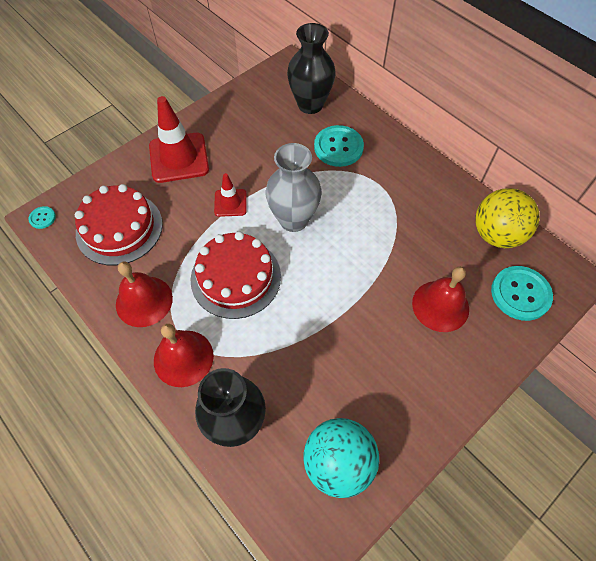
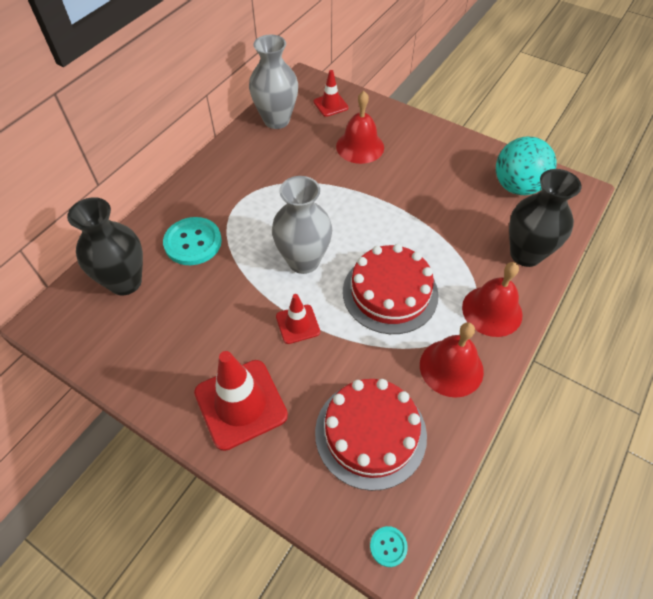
camera: 105 degrees left, 5 degrees down
yellow ball [475,188,540,248] -> grey vase [249,35,298,129]
turquoise button [491,266,553,321] -> red traffic cone [314,70,349,117]

